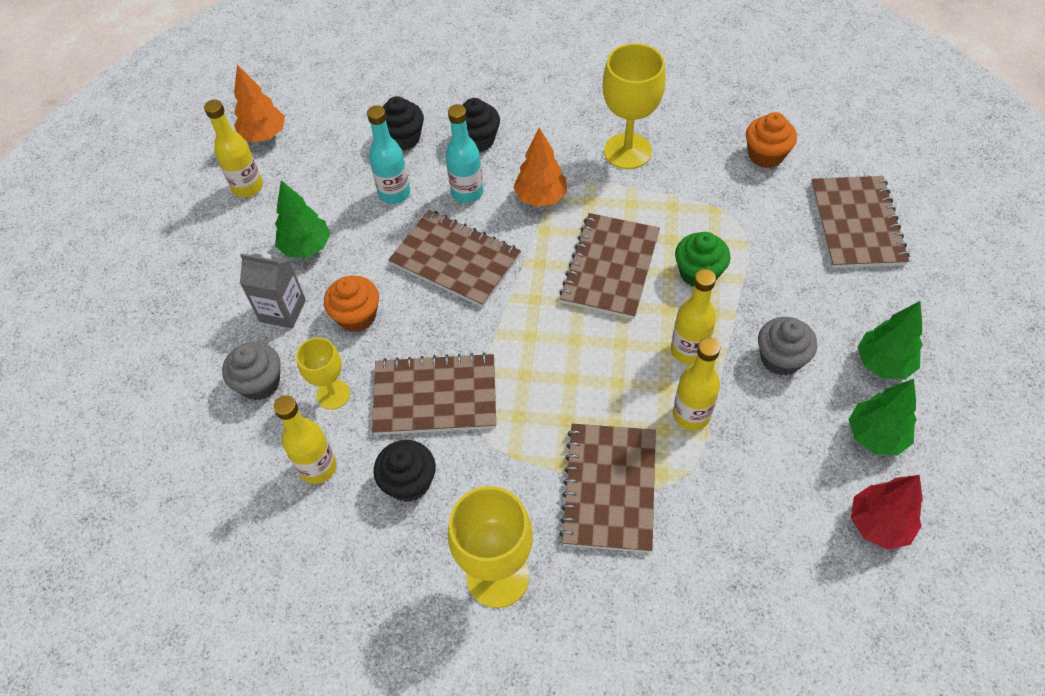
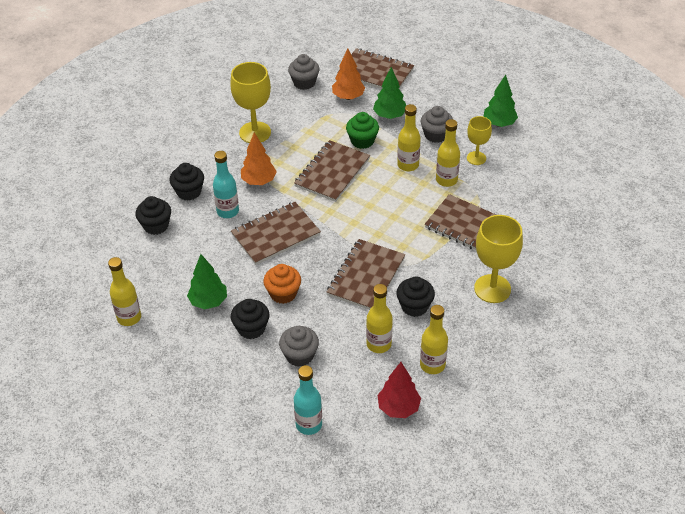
camera: 65 degrees left, 10 degrees down
orange tree [234,64,285,142] -> orange tree moved to [332,49,365,100]
grey carton [240,253,306,329] -> black cupcake [231,299,269,339]
yellow goblet [296,337,350,410] -> yellow goblet moved to [467,116,492,165]
turquoise bottle [367,105,410,204] -> turquoise bottle moved to [294,365,322,435]
brown notebook [559,213,660,319] -> brown notebook turned 75 degrees clockwise [294,140,370,202]
orange cupcake [746,112,797,168] -> grey cupcake [288,54,320,90]
red tree [851,475,923,550] -> red tree moved to [378,362,421,418]
green tree [857,301,923,380] -> green tree moved to [373,67,406,119]
none -> yellow bottle [420,305,448,374]

